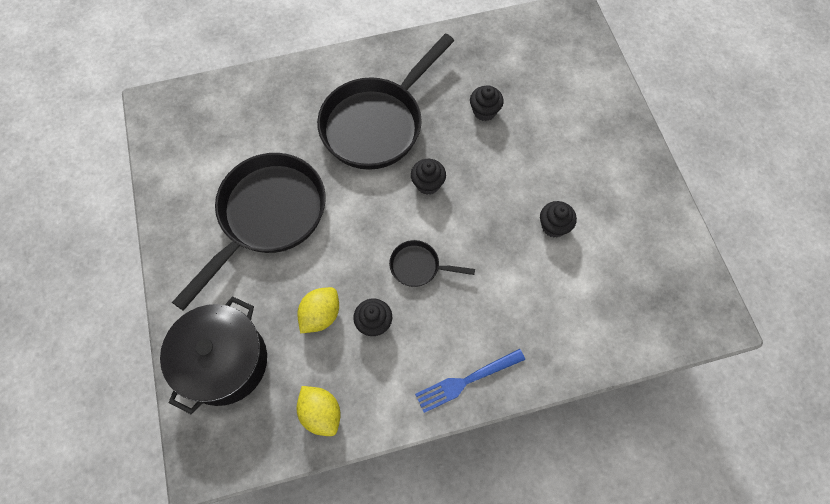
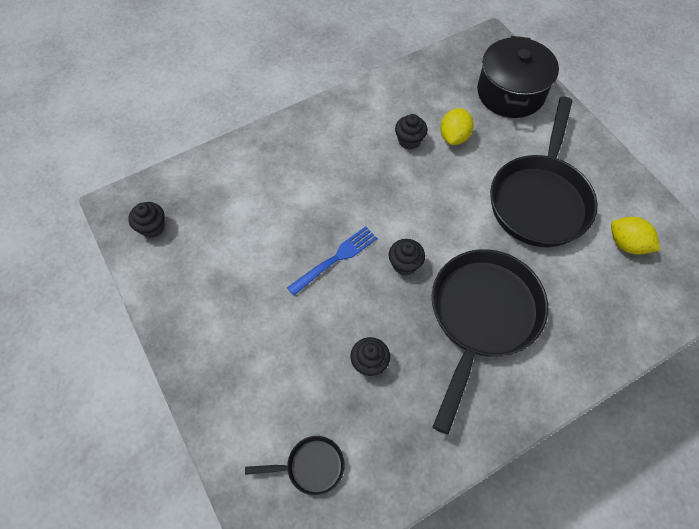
camera: 165 degrees right, 5 degrees down
yellow lemon [297,386,341,436] -> yellow lemon moved to [611,217,660,255]
black pan [389,240,475,287] -> black pan moved to [245,436,345,496]
blue fork [415,349,525,413] -> blue fork moved to [287,226,377,296]
black cupcake [540,201,577,238] -> black cupcake moved to [128,202,165,238]

